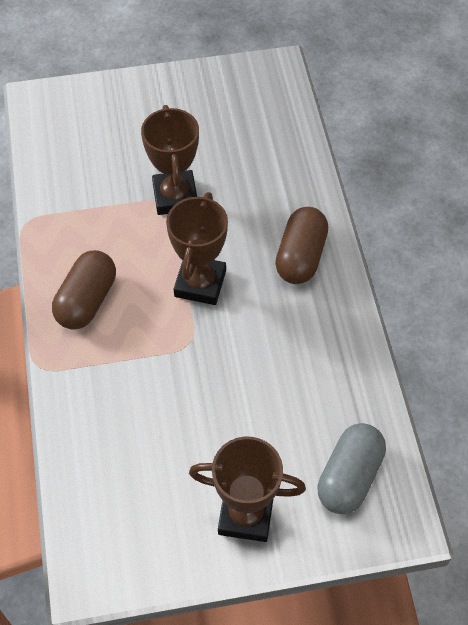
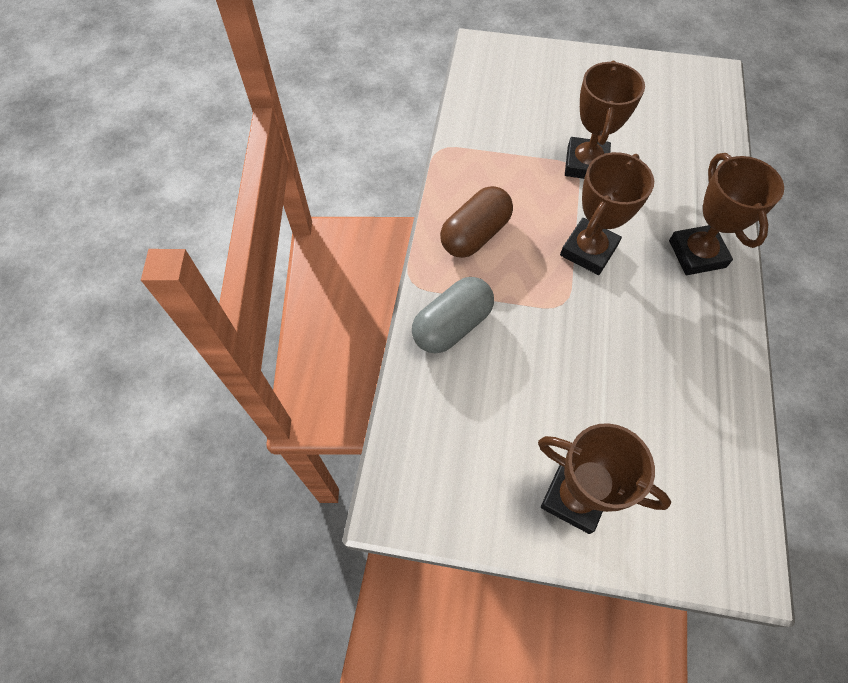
camera: 20 degrees right, 5 degrees up
brown capsule [275,207,328,284] -> brown trophy [669,153,784,275]
grey capsule [317,423,386,514] -> grey capsule moved to [412,277,494,354]

